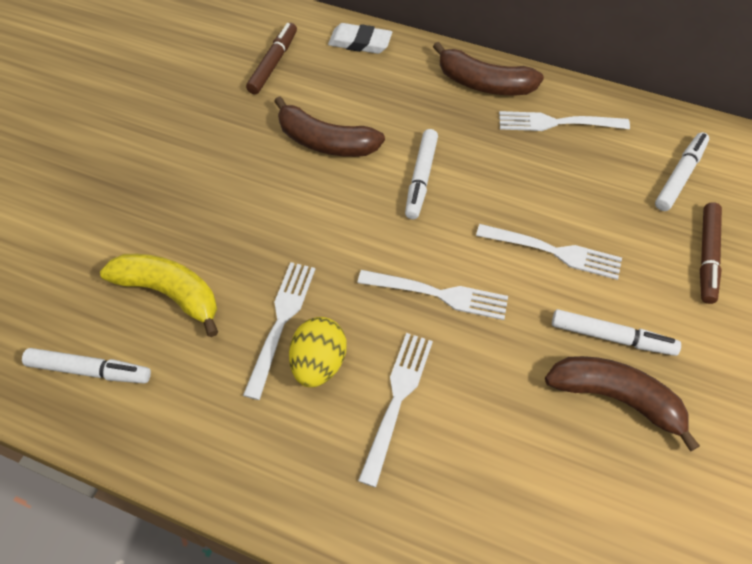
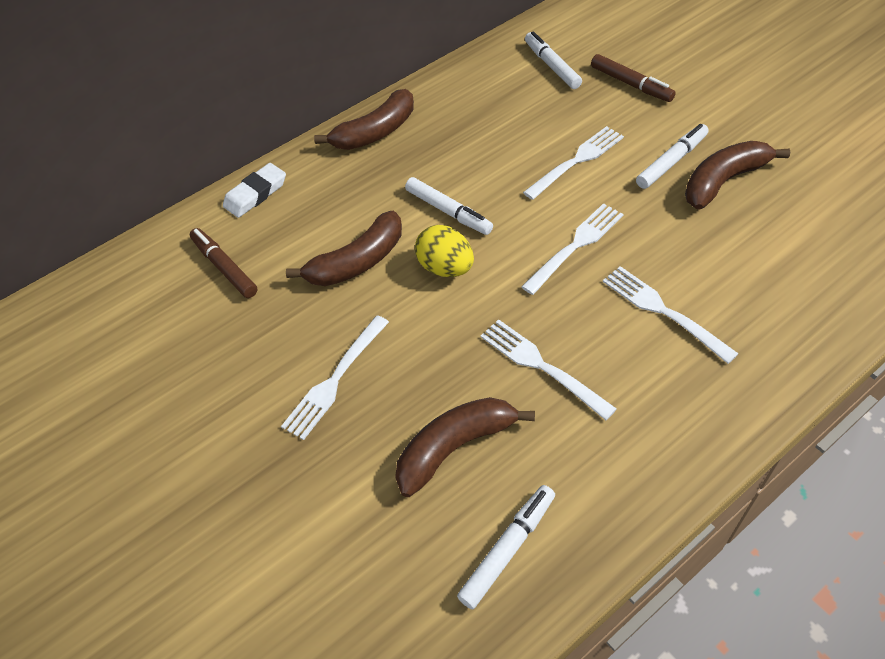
camera: 55 degrees left, 5 degrees down
yellow banana [100,254,218,337] -> brown banana [395,397,535,497]
yellow egg [289,317,346,387] -> yellow egg moved to [415,225,474,277]
white fork [499,111,630,131] -> white fork moved to [281,315,389,440]

